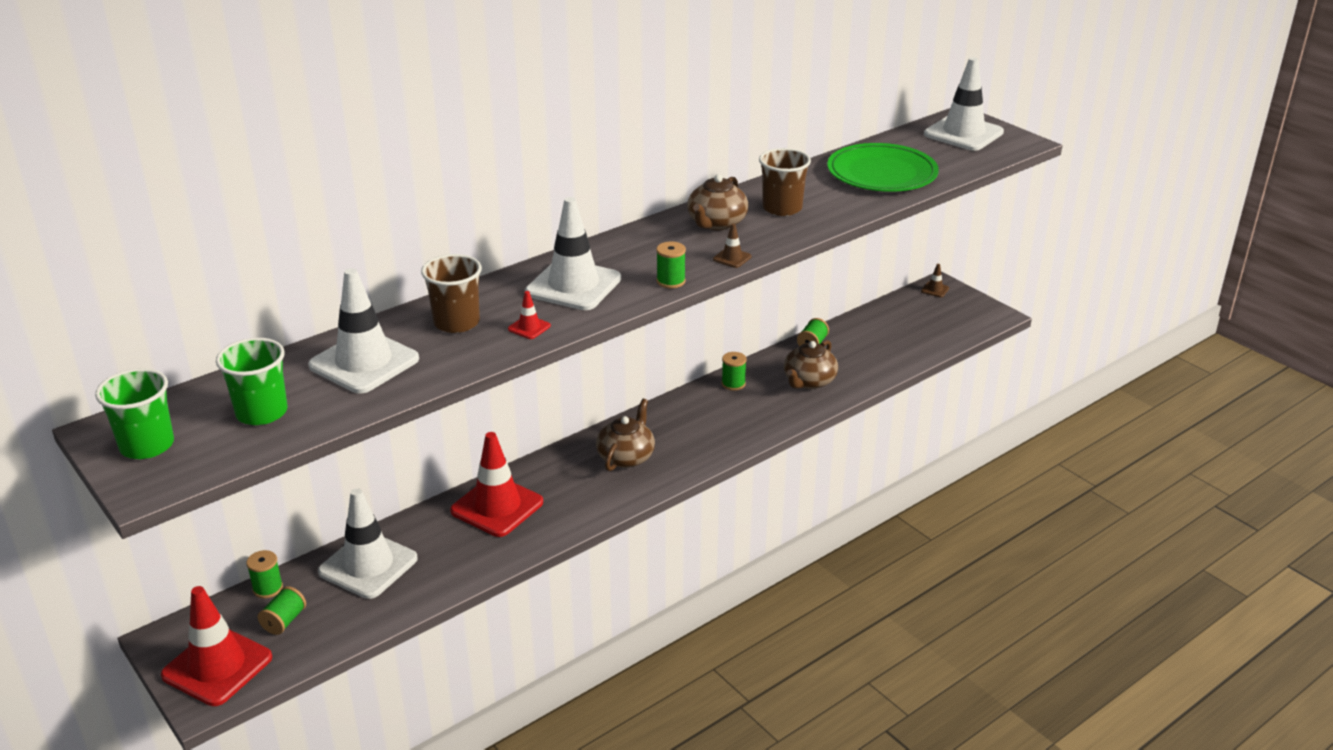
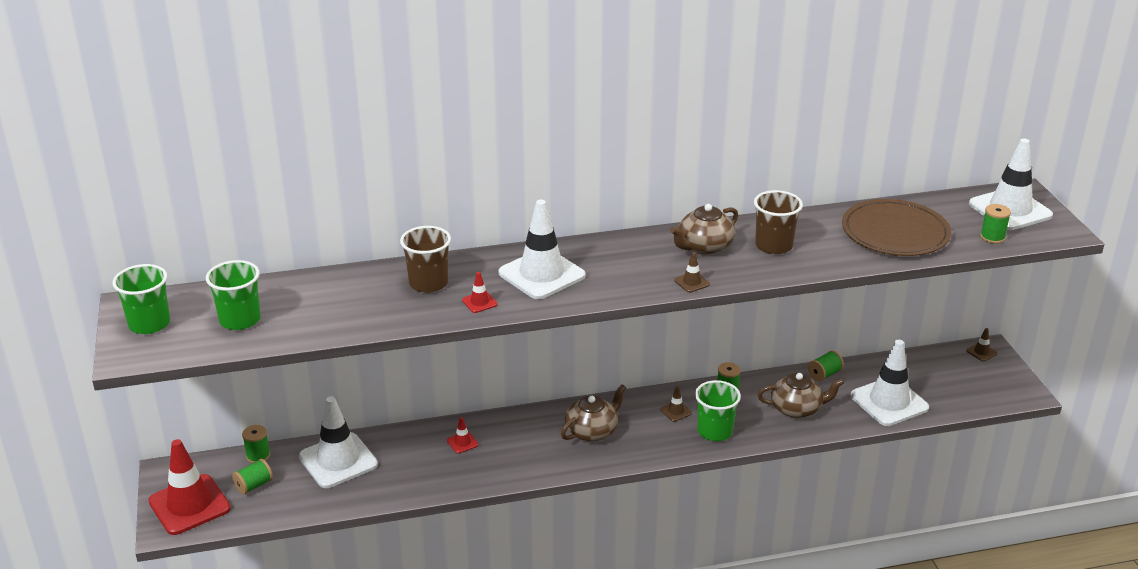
camera: 25 degrees right, 0 degrees up
white traffic cone [308,268,419,394] -> white traffic cone moved to [851,340,929,426]
red traffic cone [450,432,543,537] -> red traffic cone [447,417,479,454], size x0.41
green spool [656,242,686,288] -> green spool moved to [980,204,1011,244]
brown teapot [784,340,838,389] -> brown teapot turned 150 degrees counterclockwise [758,373,844,418]
green plate [827,143,939,192] -> brown plate [842,199,951,256]
none -> brown traffic cone [660,386,692,422]
none -> green cup [695,380,741,441]

